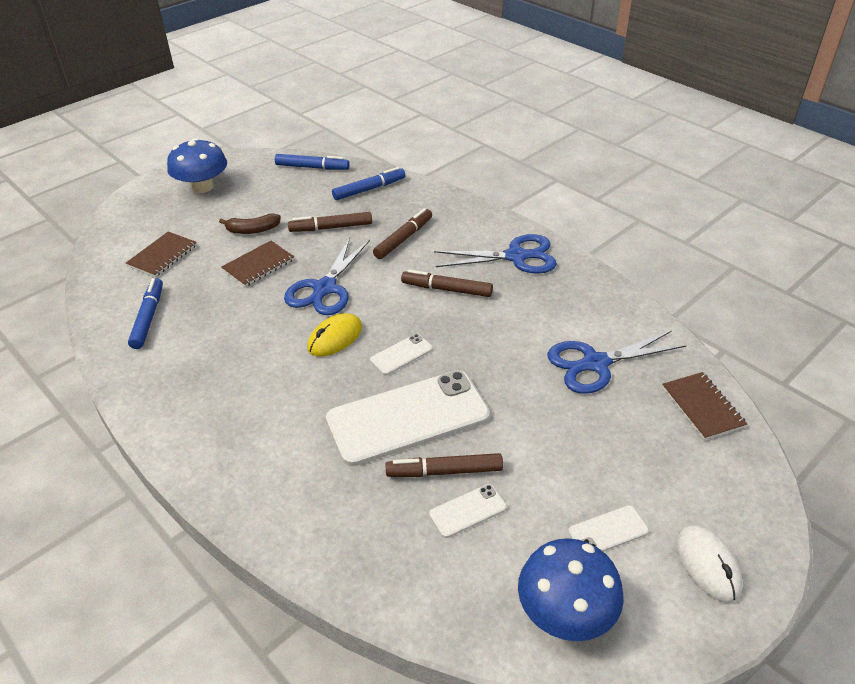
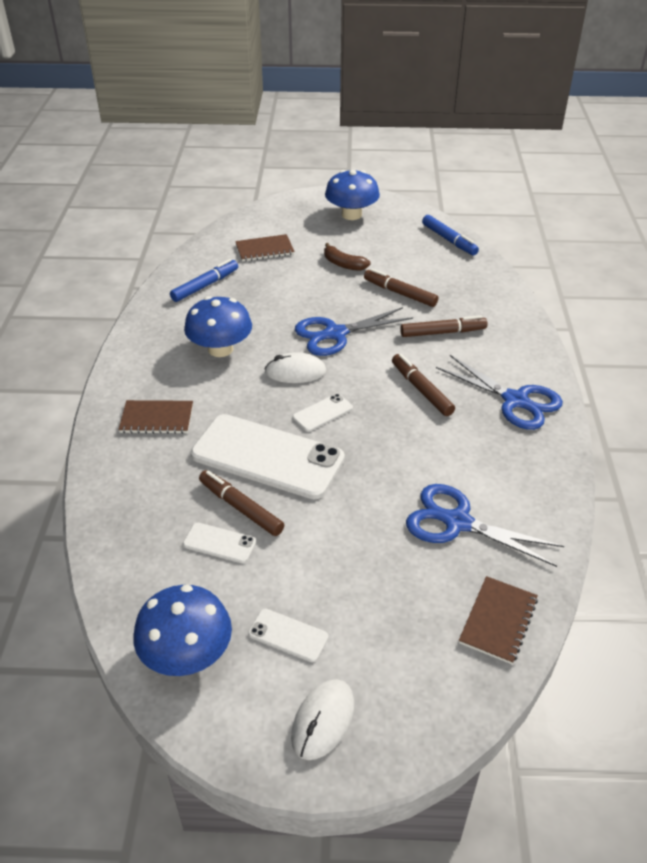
camera: 45 degrees right, 0 degrees up
brown notebook [221,241,294,287] -> brown notebook moved to [118,400,193,434]
yellow mouse [307,313,362,357] -> white mouse [265,352,326,383]
blue marker [332,167,405,200] -> none
white phone [370,334,433,375] -> white phone turned 45 degrees counterclockwise [293,394,353,432]
none -> blue mushroom [184,296,252,357]

